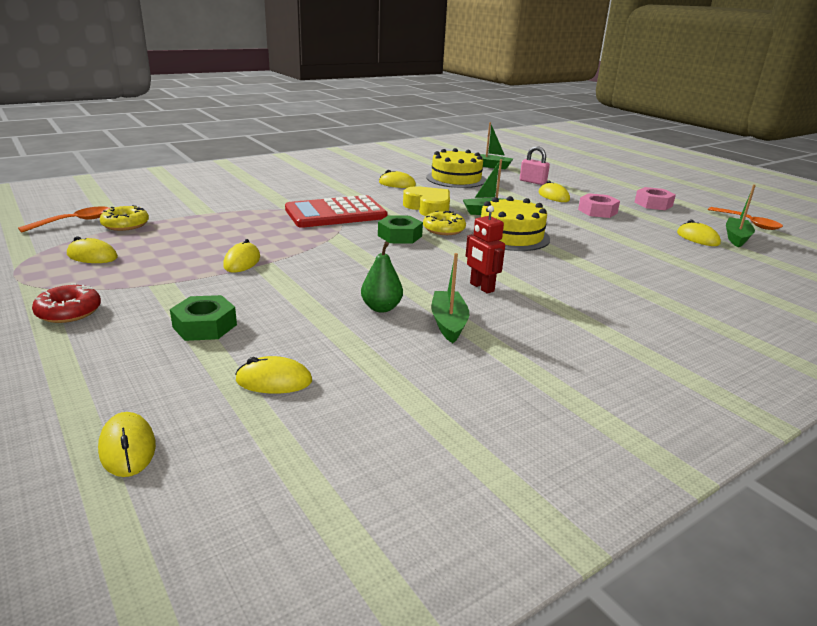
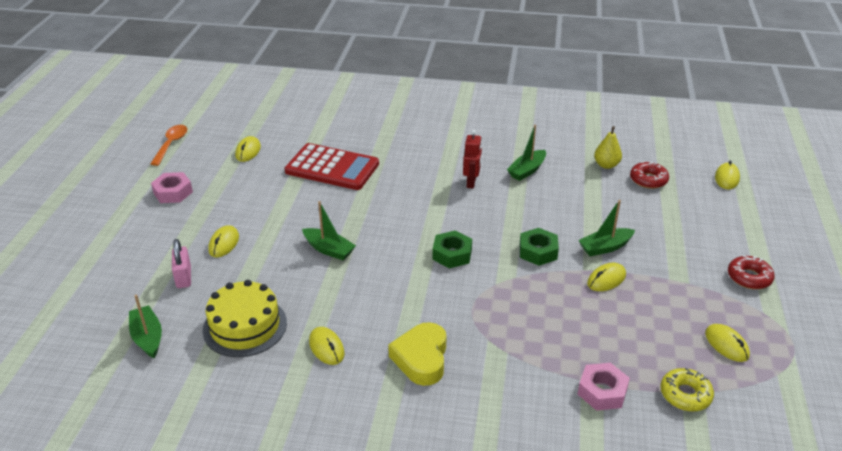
camera: 135 degrees left, 10 degrees up
orange spoon [18,206,110,233] -> none
green nut [170,295,237,341] -> green nut moved to [520,228,559,266]
yellow mouse [235,356,312,394] -> red donut [630,161,669,189]
red calculator [285,195,388,228] -> red calculator moved to [285,143,379,190]
green pear [361,242,403,313] -> none
yellow heart [403,186,450,216] -> yellow heart moved to [388,322,447,386]
yellow donut [423,211,466,235] -> none
yellow cake [473,196,550,251] -> none
pink nut [578,193,620,218] -> pink nut moved to [578,363,630,411]
green boat [726,184,756,247] -> green boat moved to [578,200,635,256]
none -> yellow pear [594,126,622,169]

